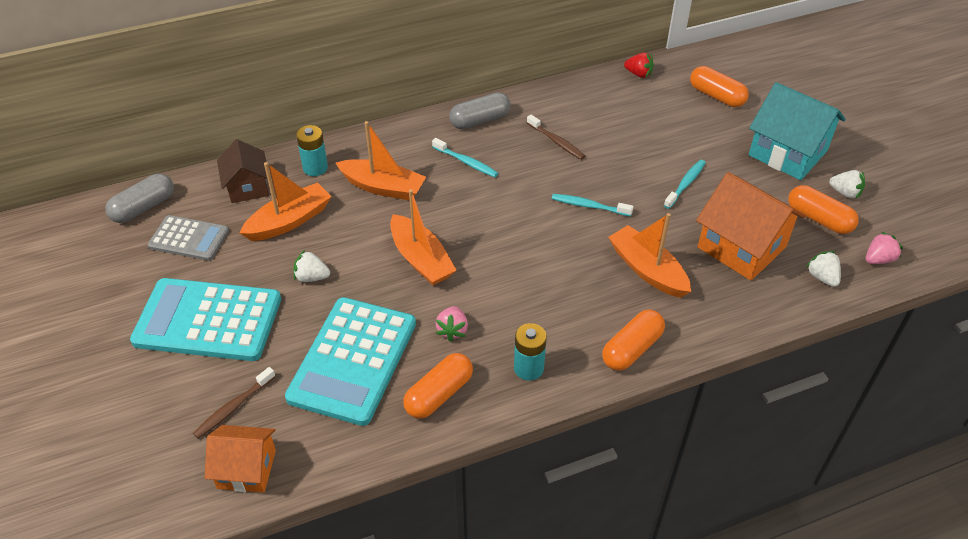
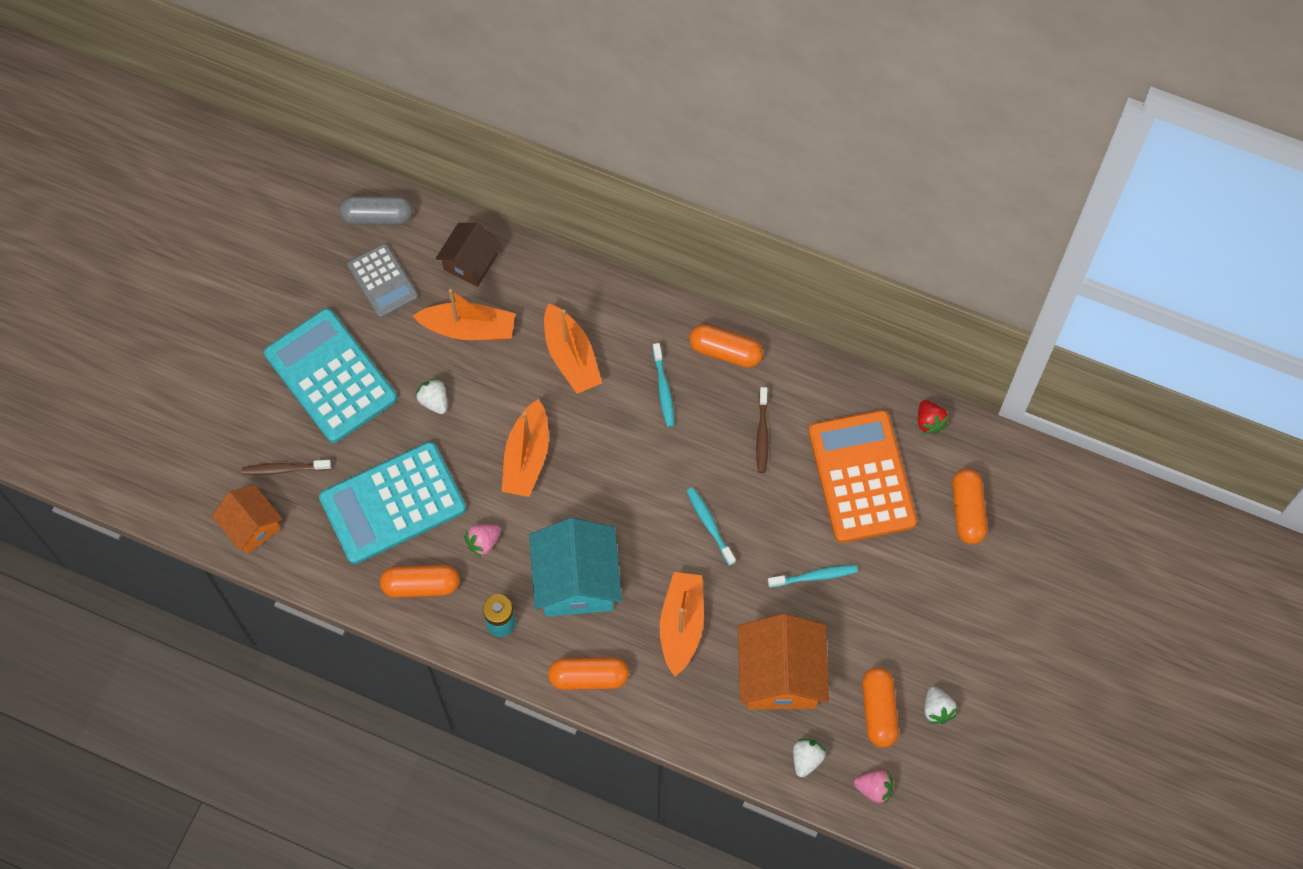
camera: 45 degrees right, 20 degrees up
turquoise battery [296,125,328,176] -> none
grey capsule [449,92,511,129] -> orange capsule [689,324,763,368]
turquoise house [749,82,846,180] -> turquoise house moved to [529,518,622,617]
none -> orange calculator [808,410,917,543]

